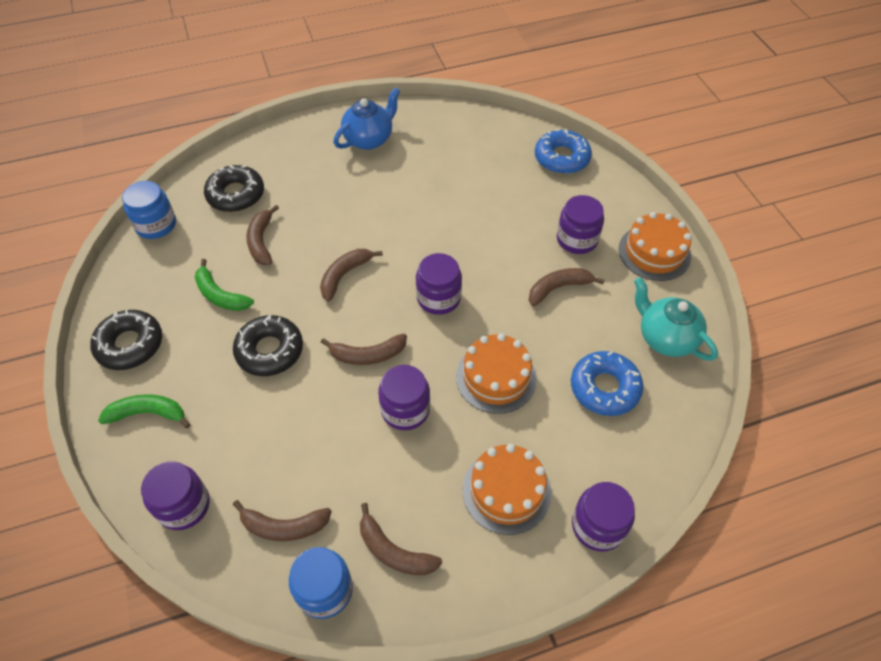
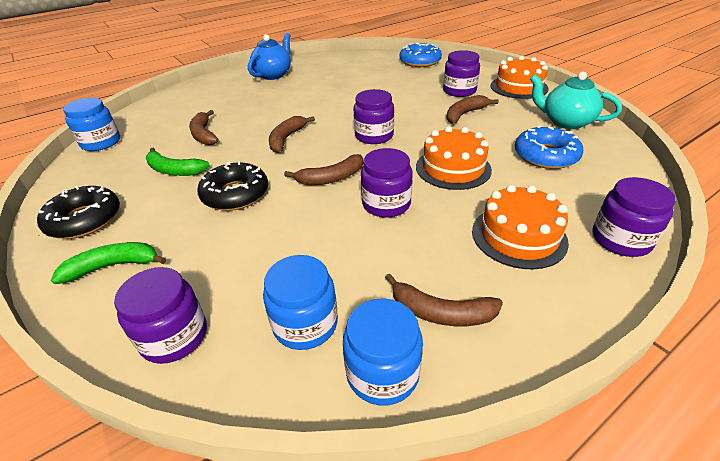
camera: 15 degrees left, 15 degrees down
black donut [204,165,264,212] -> none
brown banana [233,500,332,541] -> blue jar [263,255,338,350]

